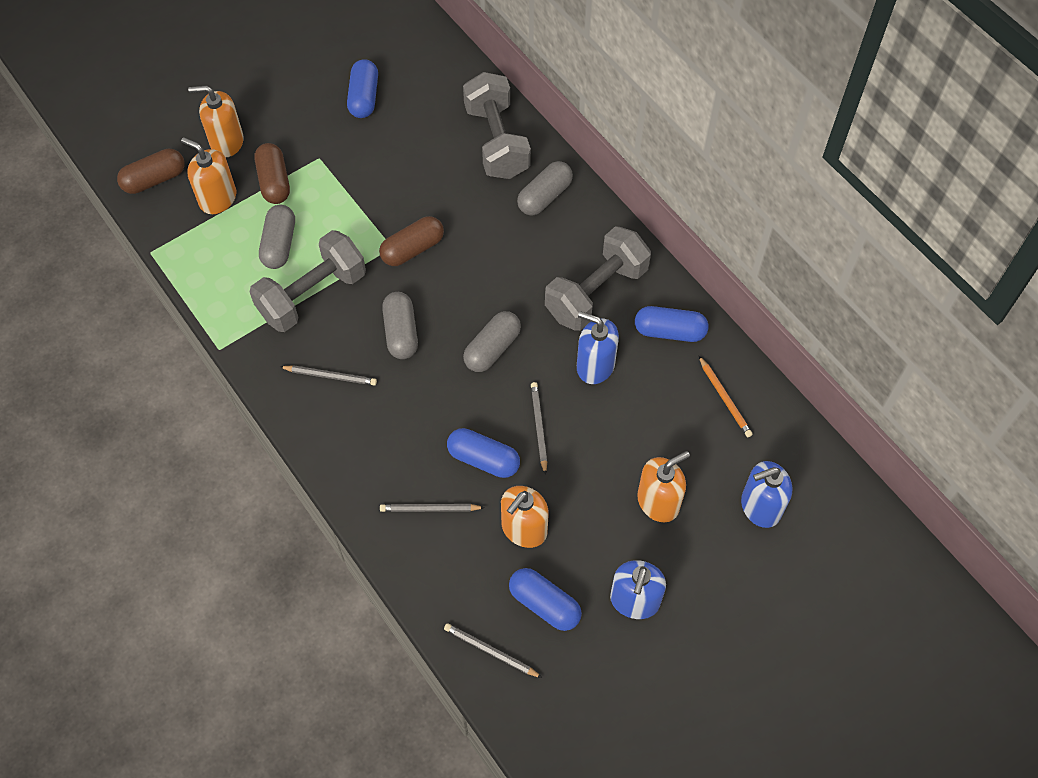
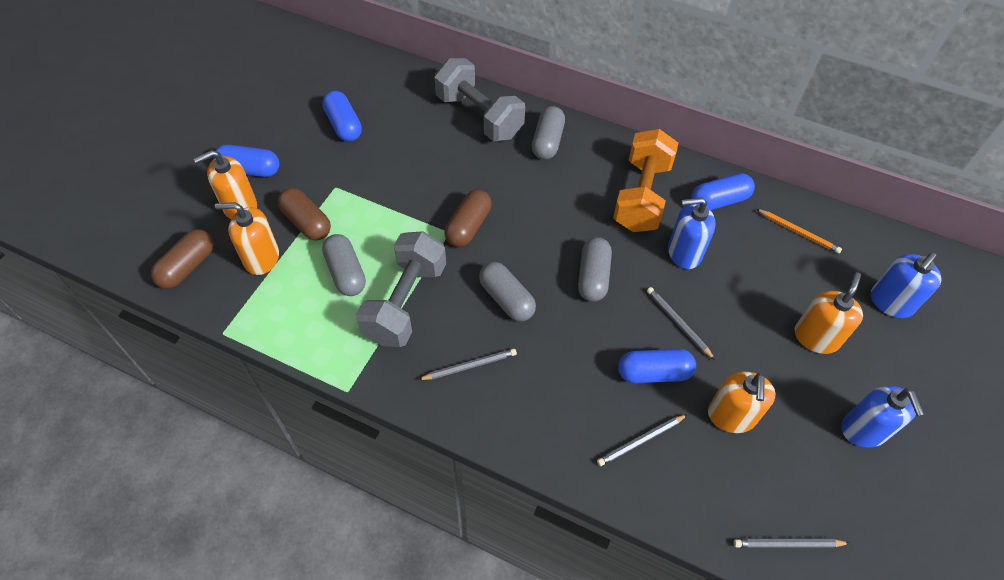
camera: 30 degrees left, 5 degrees down
blue capsule [509,568,582,631] -> blue capsule moved to [213,145,280,177]
grey dumbbell [545,226,651,331] -> orange dumbbell [613,129,679,232]

